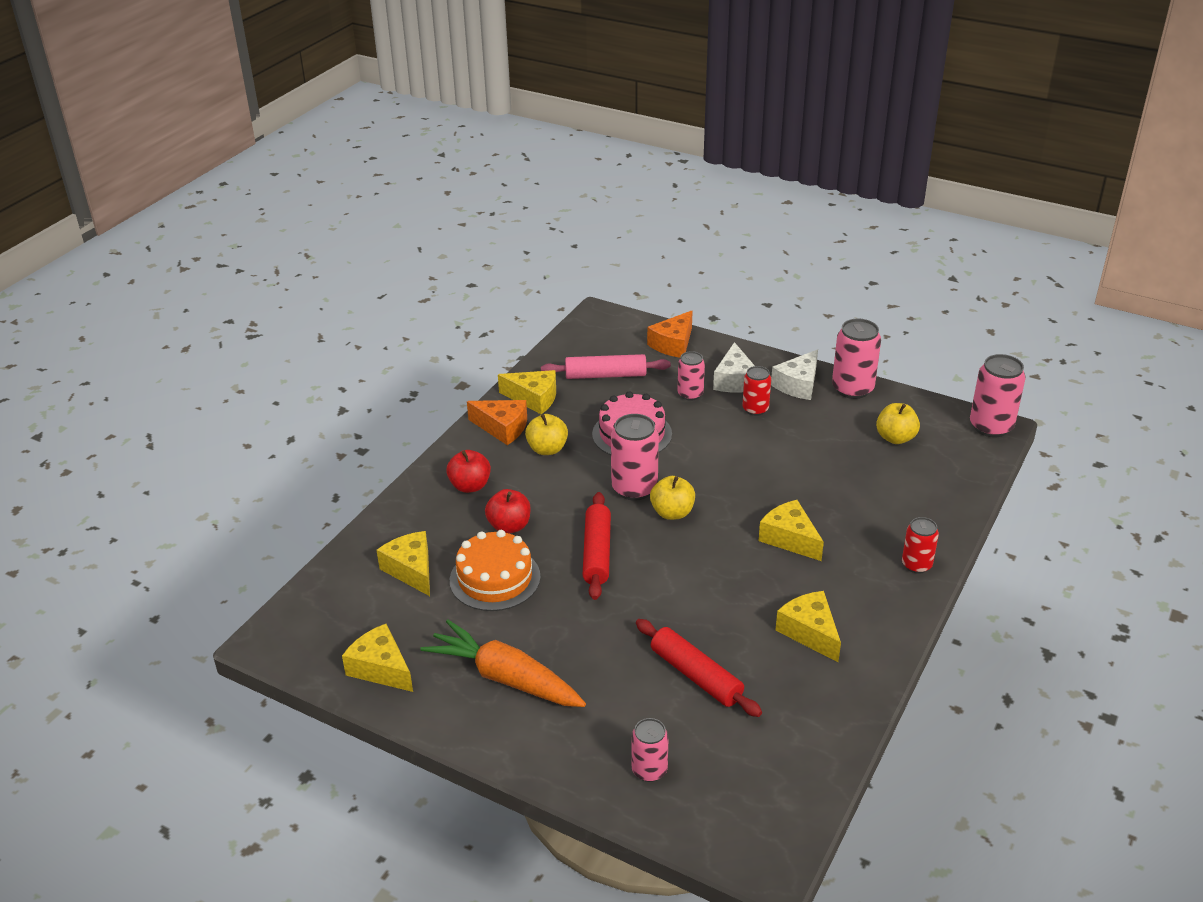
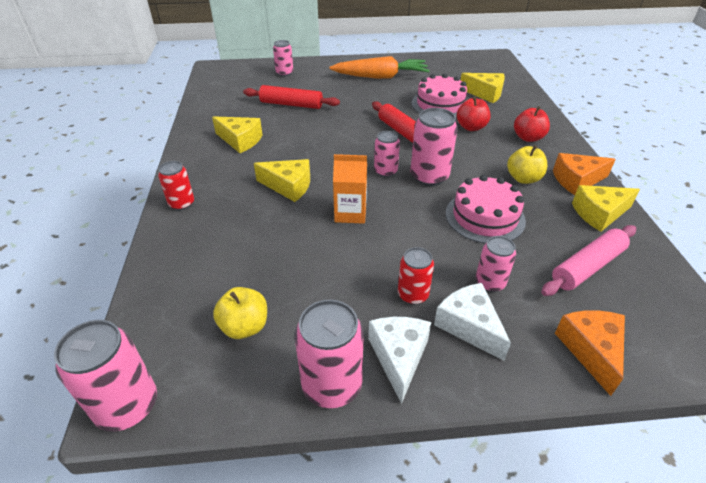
camera: 145 degrees right, 5 degrees up
yellow cheese [342,624,413,692] -> none
orange cake [450,530,541,611] -> pink cake [412,74,467,118]
yellow apple [650,476,695,520] -> pink can [374,131,400,177]
none -> orange carton [333,154,367,224]

